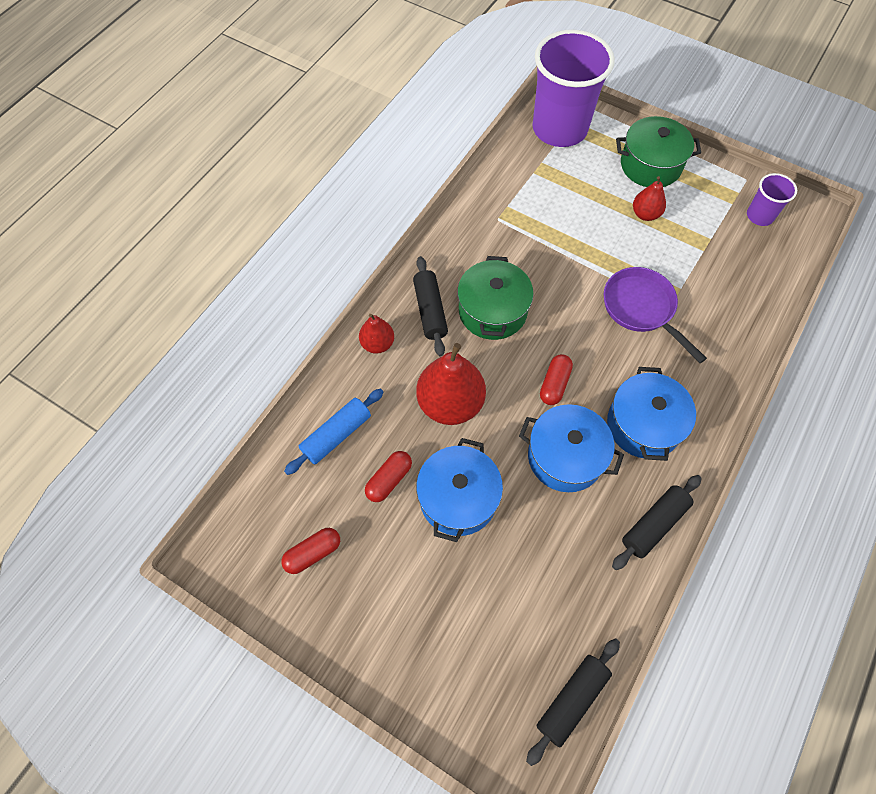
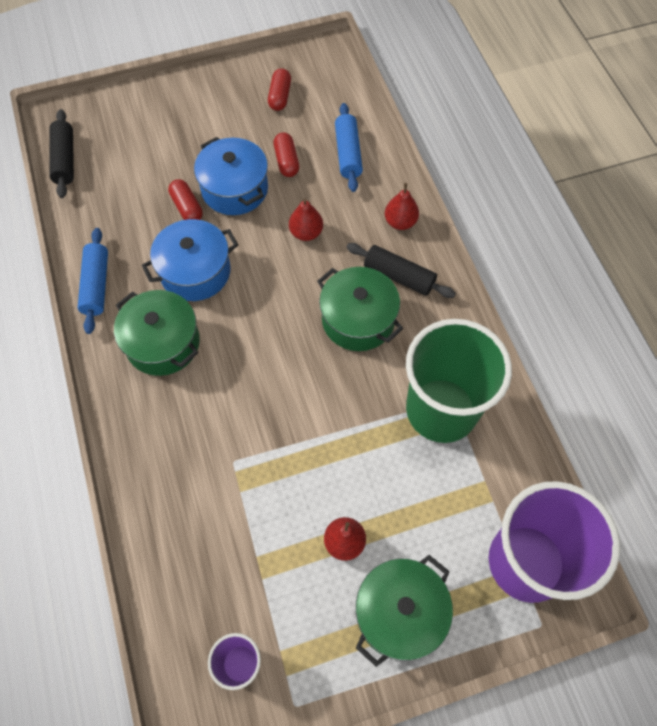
camera: 130 degrees right, 0 degrees up
red pear [416,343,486,425] -> red pear [289,198,323,241], size x0.54
red capsule [540,354,573,405] -> red capsule moved to [168,179,203,220]
purple pan [604,267,707,363] -> none
blue pot [607,367,696,461] -> green pot [114,290,200,376]
black rolling pin [612,475,702,570] -> blue rolling pin [78,228,108,334]
none -> green cup [406,319,512,443]

